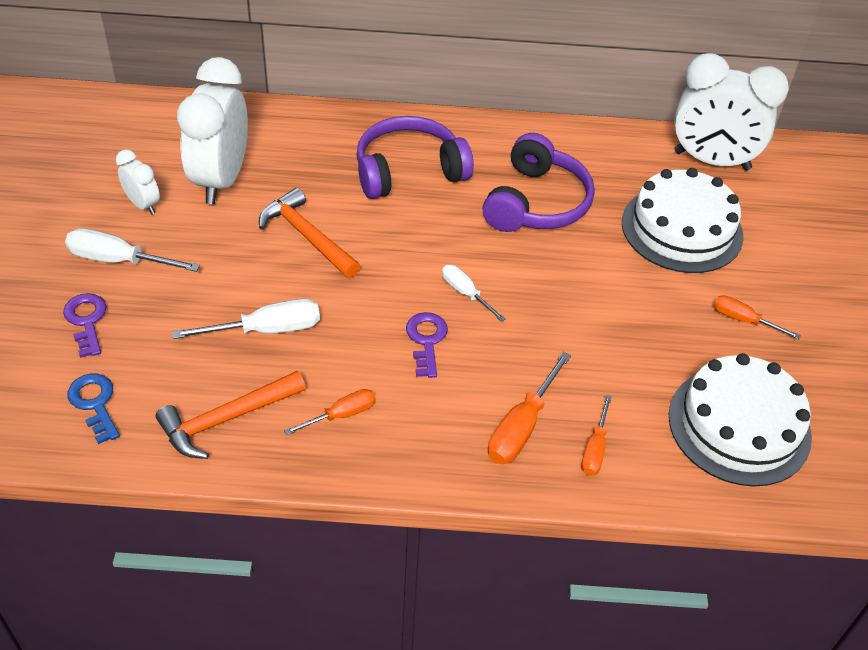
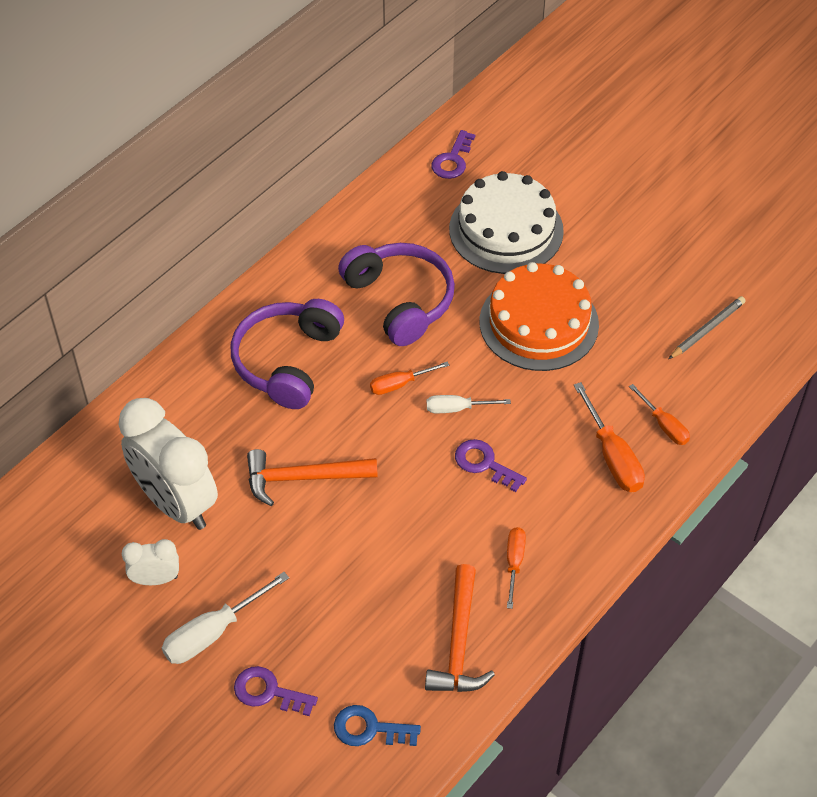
camera: 50 degrees left, 5 degrees up
white screwdriver [172,299,320,339] -> none
white cake [669,353,812,487] -> grey pencil [669,296,746,359]
white clock [674,53,789,170] -> purple key [431,130,475,179]
orange screwdriver [714,295,801,339] -> orange screwdriver moved to [370,361,449,395]
none -> orange cake [479,262,599,371]

